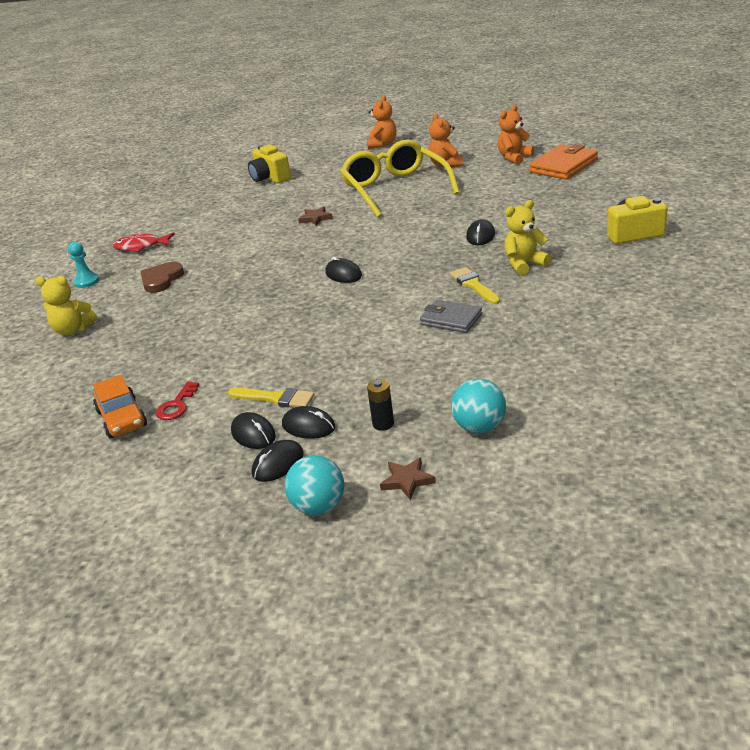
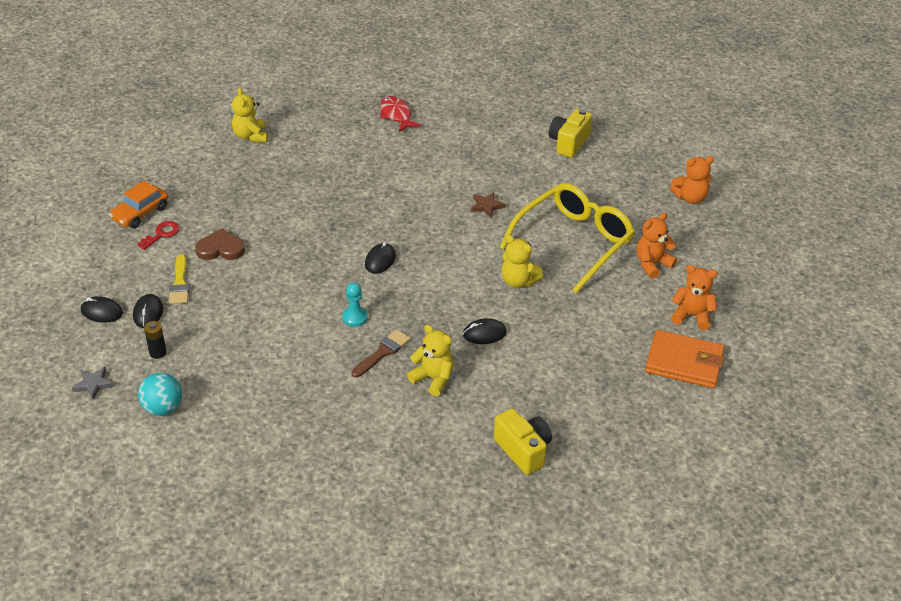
camera: 60 degrees right, 10 degrees up
turquoise pawn [68,242,99,288] -> turquoise pawn moved to [342,282,368,327]
brown heart [140,262,184,293] -> brown heart moved to [195,228,245,260]
red key [156,381,199,420] -> red key turned 135 degrees clockwise [137,221,179,250]
black mouse [231,412,276,449] -> none
turquoise ball [285,455,344,515] -> none
brown star [380,457,436,500] -> grey star [72,367,114,400]
grey wallet [420,300,482,333] -> none
yellow brush [450,267,500,304] -> brown brush [351,330,410,378]
none -> yellow teddy bear [501,235,543,288]

